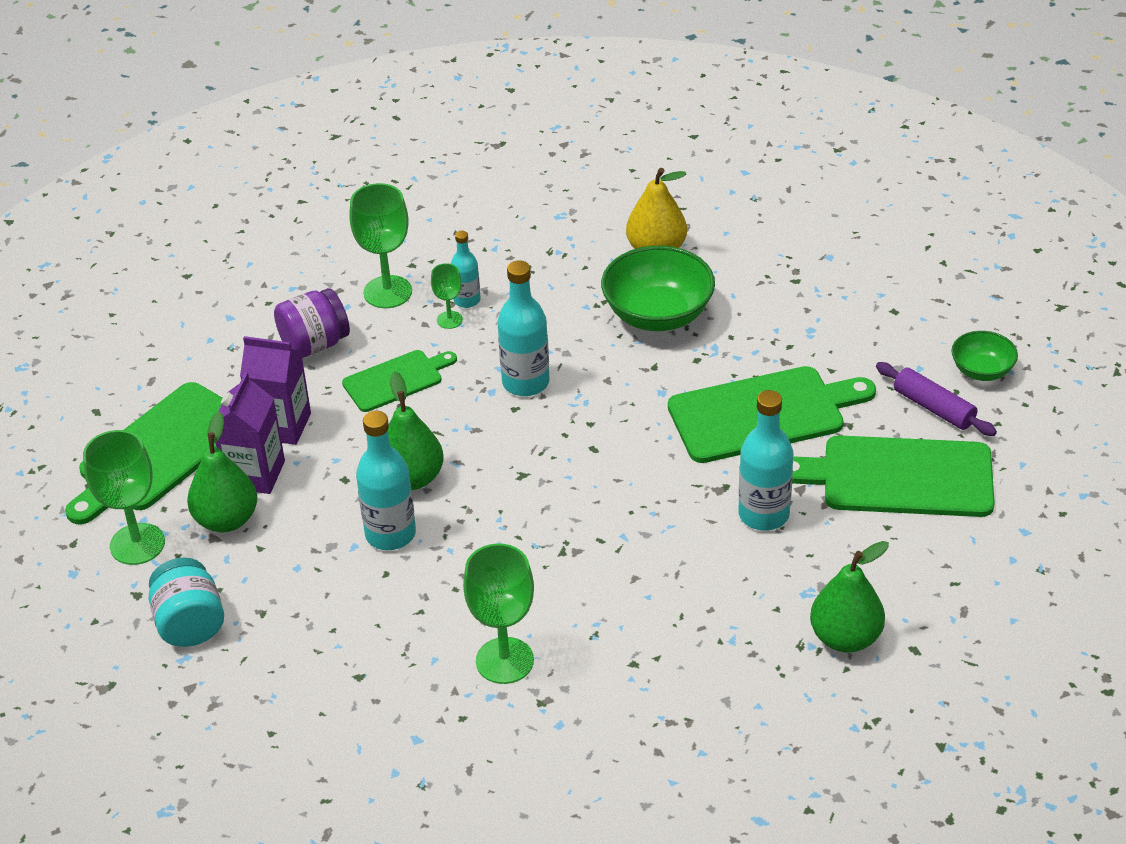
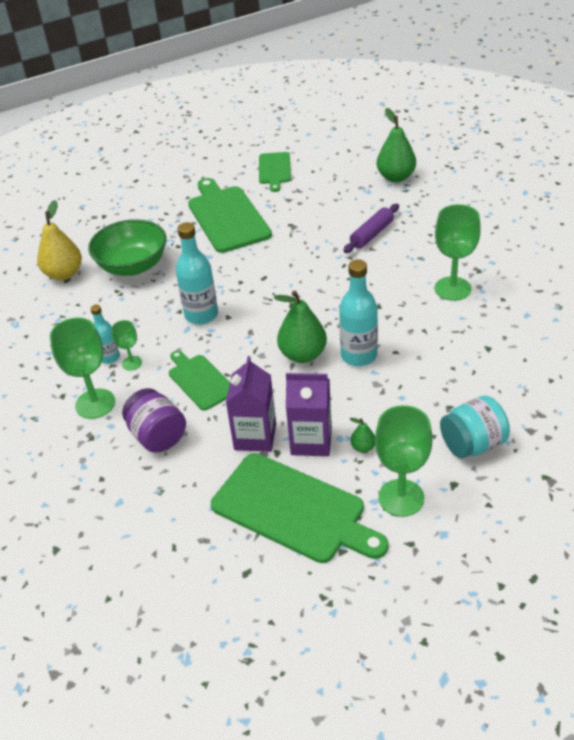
camera: 95 degrees left, 0 degrees up
green pear [187,412,257,532] -> green pear [350,418,375,453], size x0.46
turquoise bottle [738,390,793,531] -> none
green cutting board [792,435,995,517] -> green cutting board [259,152,291,192], size x0.58
purple rolling pin [876,362,997,436] -> purple rolling pin moved to [343,204,399,253]
green bowl [951,331,1018,381] -> none

